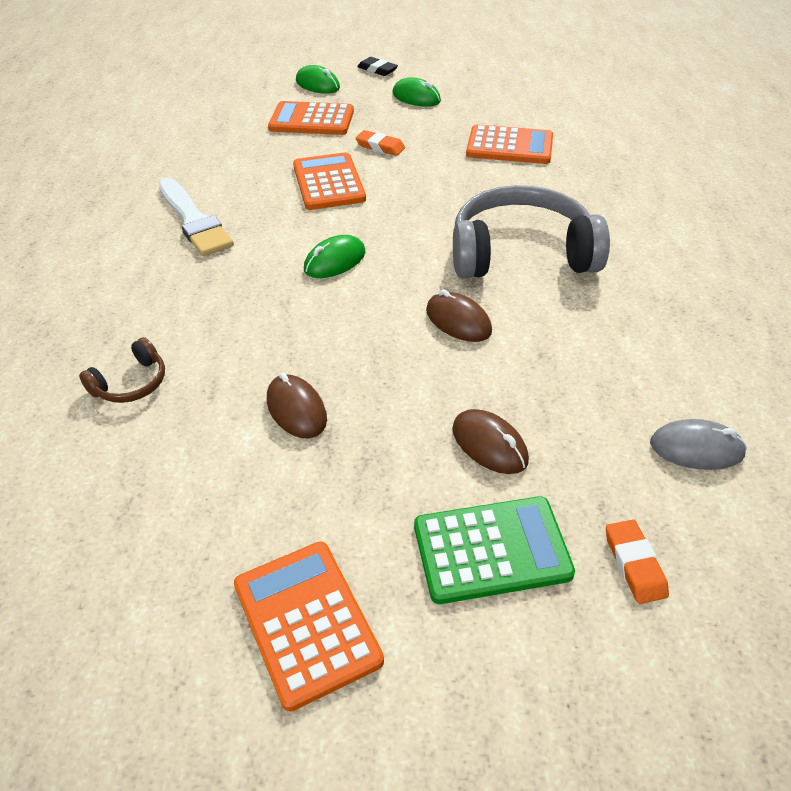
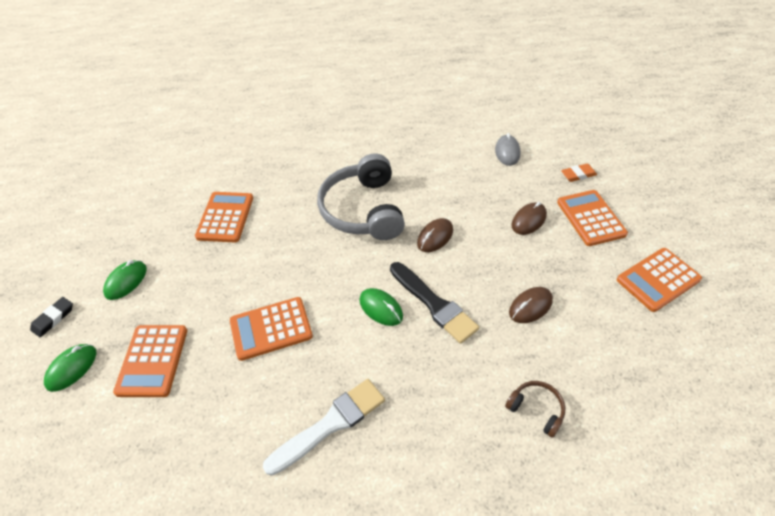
camera: 95 degrees left, 5 degrees up
orange eraser [355,130,405,156] -> none
green calculator [414,496,575,604] -> orange calculator [557,190,628,246]
none -> black brush [390,262,479,344]

